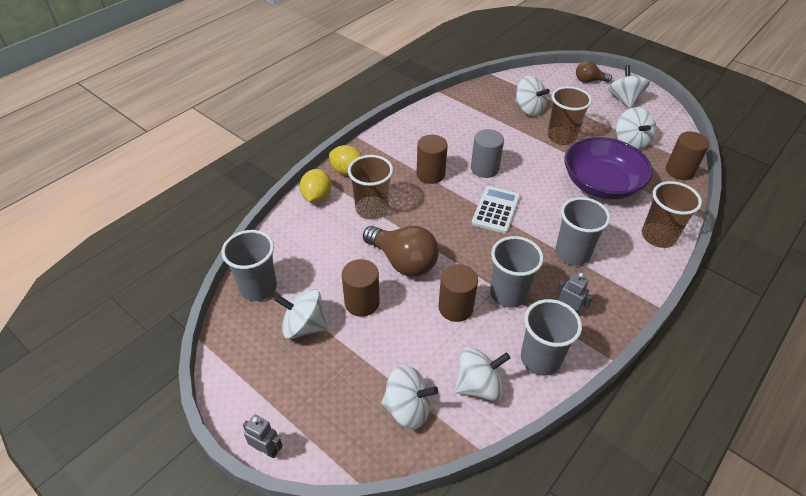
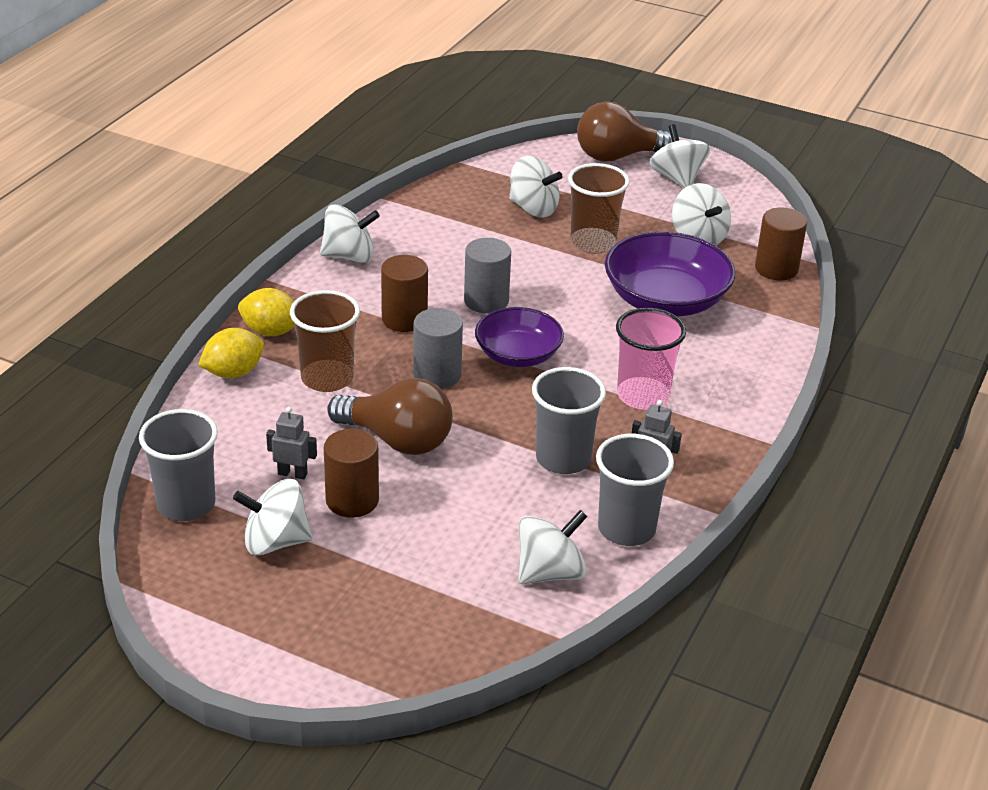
camera: 15 degrees left, 10 degrees down
grey robot [243,415,283,458] -> grey robot moved to [266,407,317,479]
yellow lemon [300,169,331,203] -> yellow lemon turned 60 degrees clockwise [198,328,264,378]
white spinning top [381,365,438,430] -> white spinning top moved to [320,204,380,263]
brown cylinder [438,264,478,322] -> none
white calculator [472,186,520,234] -> purple bowl [475,307,564,367]
grey cup [555,197,611,265] -> pink cup [616,308,686,410]
brown light bulb [576,61,612,83] -> brown light bulb [577,101,672,162], size x1.74
brown cup [642,181,702,248] -> none
none -> grey cylinder [413,308,463,389]

